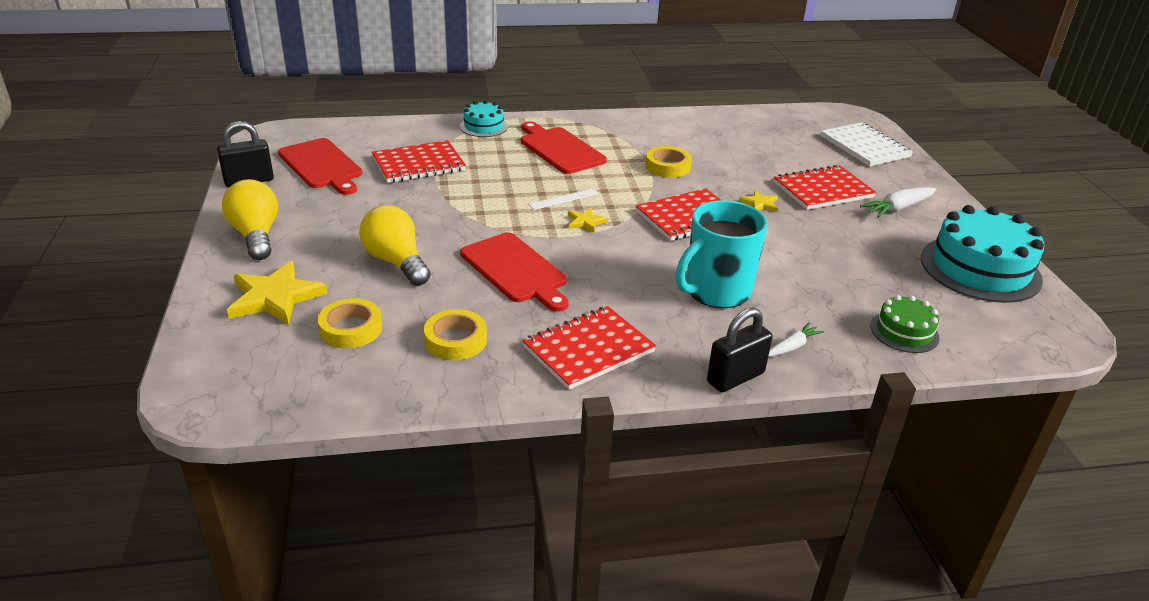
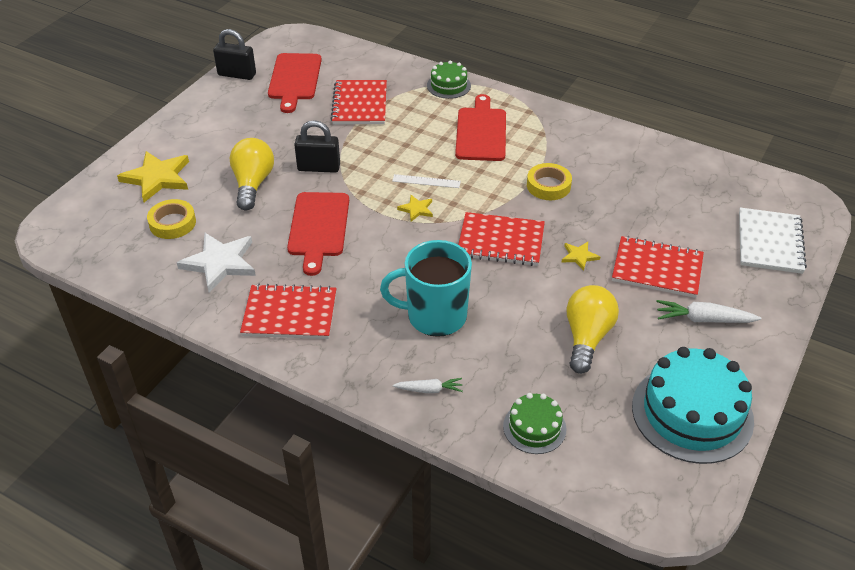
camera: 40 degrees right, 10 degrees up
yellow light bulb [222,179,278,260] -> yellow light bulb moved to [567,285,619,374]
red notebook [372,140,466,183] -> red notebook turned 75 degrees clockwise [330,80,387,124]
yellow tape [424,309,487,360] -> white star [177,233,256,292]
turquoise cake [460,100,508,137] -> green cake [427,60,471,99]
black padlock [707,307,772,392] -> black padlock moved to [294,120,340,173]

